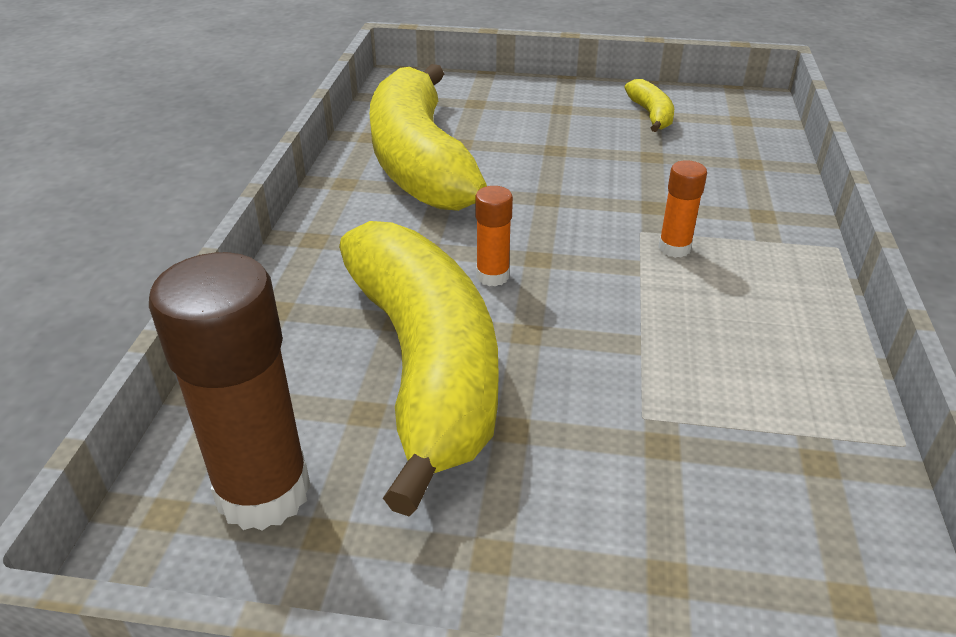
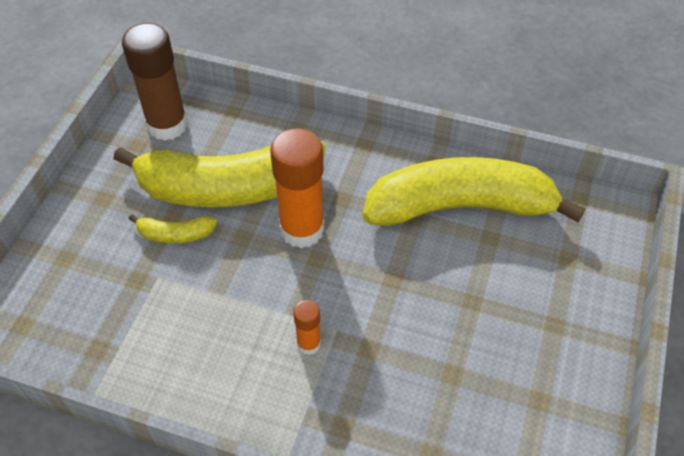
camera: 100 degrees right, 15 degrees up
orange glue stick [475,186,513,286] -> orange glue stick [270,128,325,248], size x2.05
yellow banana [624,79,674,132] -> yellow banana moved to [129,214,217,243]

